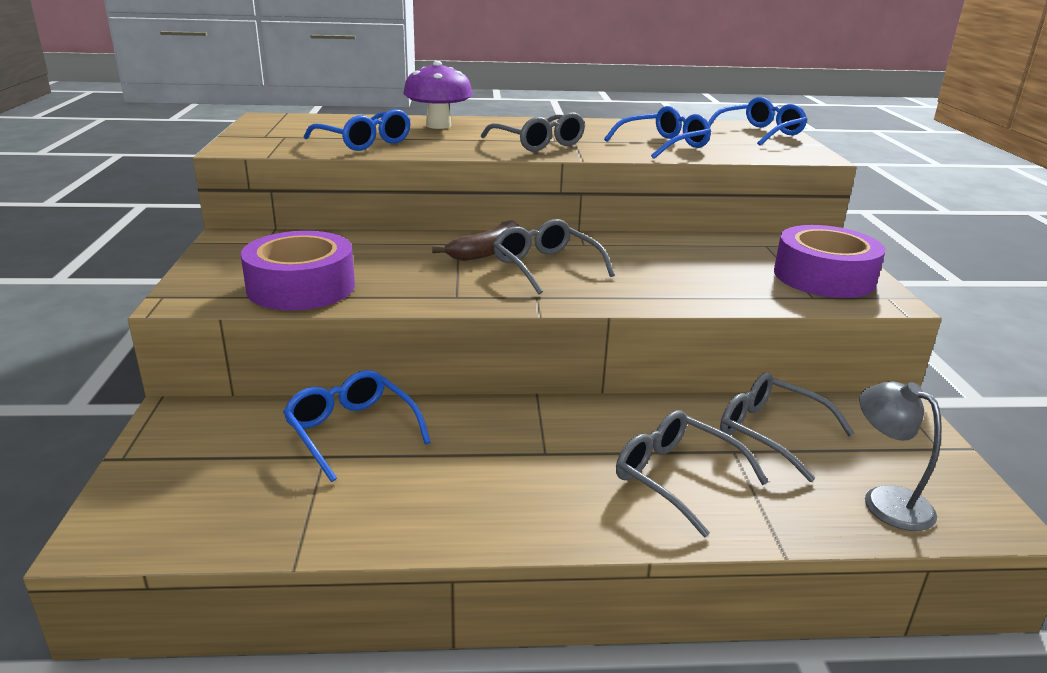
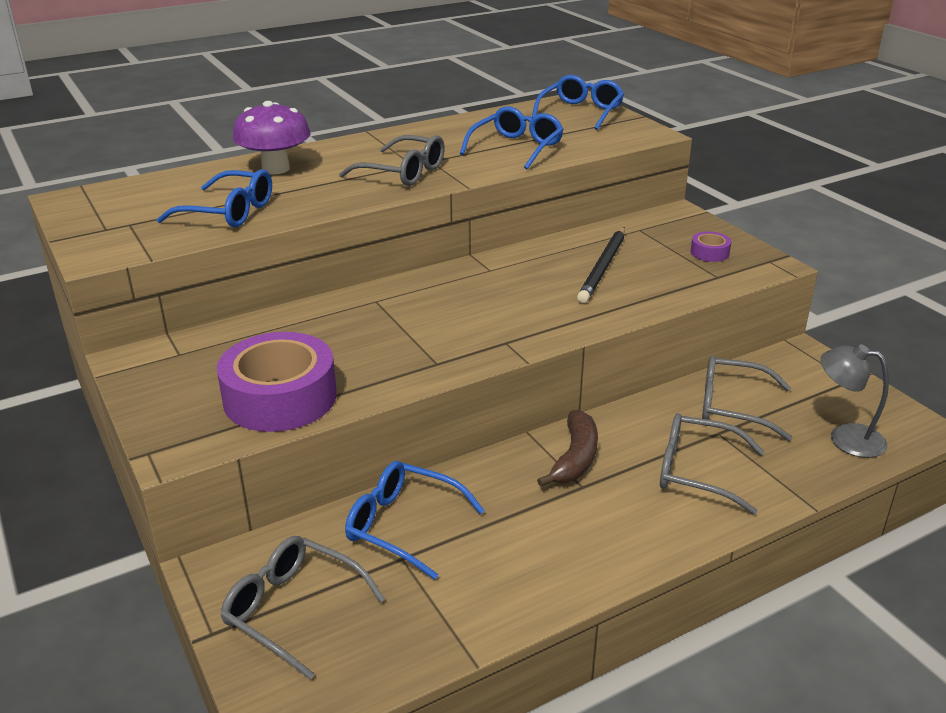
camera: 25 degrees left, 5 degrees up
brown banana [432,220,520,261] -> brown banana moved to [537,410,598,487]
grey glasses [493,219,615,294] -> grey glasses moved to [220,536,385,680]
purple tape [774,225,885,298] -> purple tape [691,231,731,262], size x0.43
none -> black pencil [577,227,625,303]

